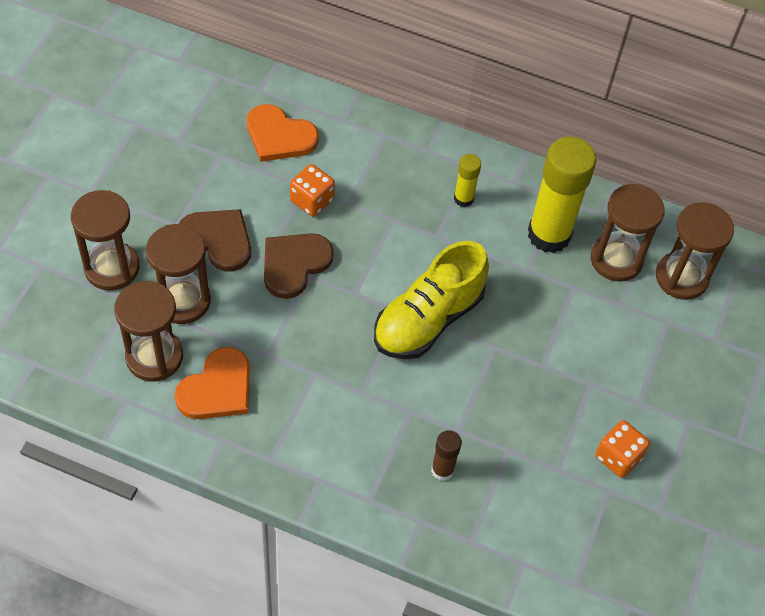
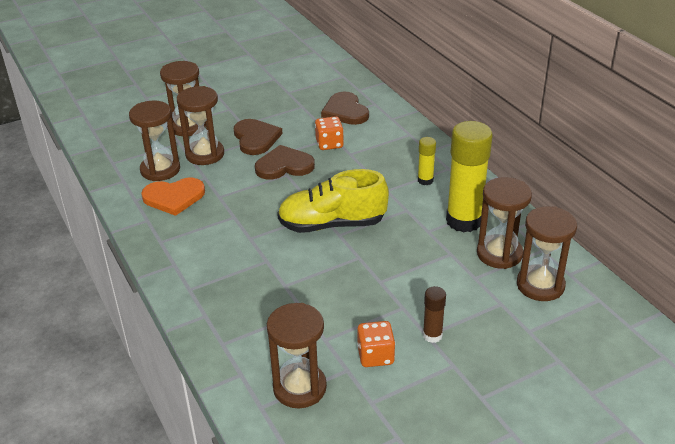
camera: 45 degrees right, 20 degrees down
orange heart [247,104,319,162] -> brown heart [321,92,369,125]
brown glue stick [431,430,462,481] -> brown glue stick moved to [423,286,446,343]
none -> brown hourglass [267,303,327,408]

